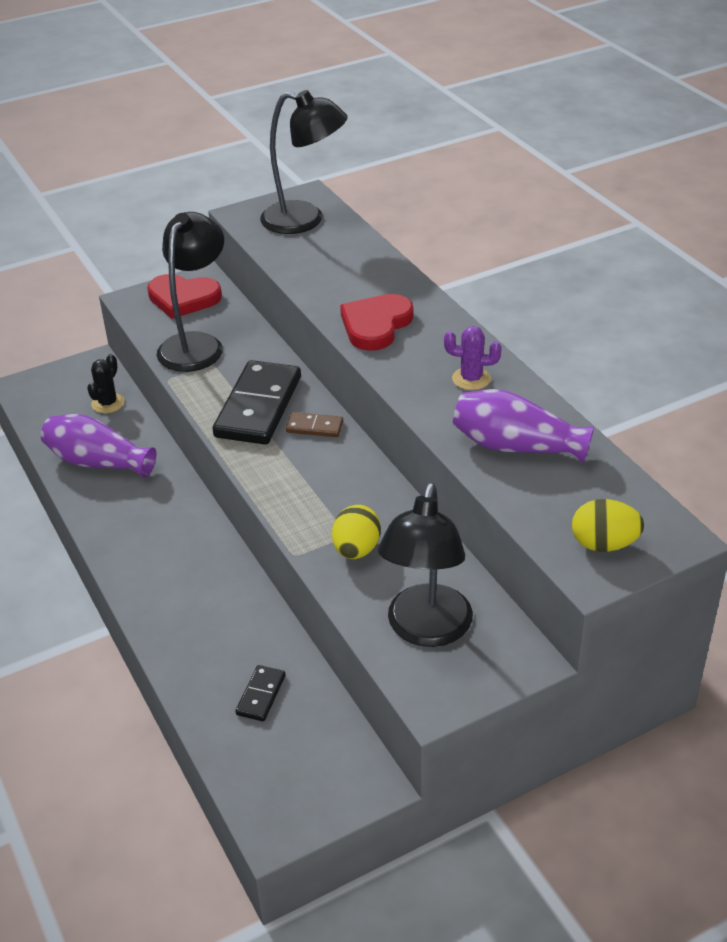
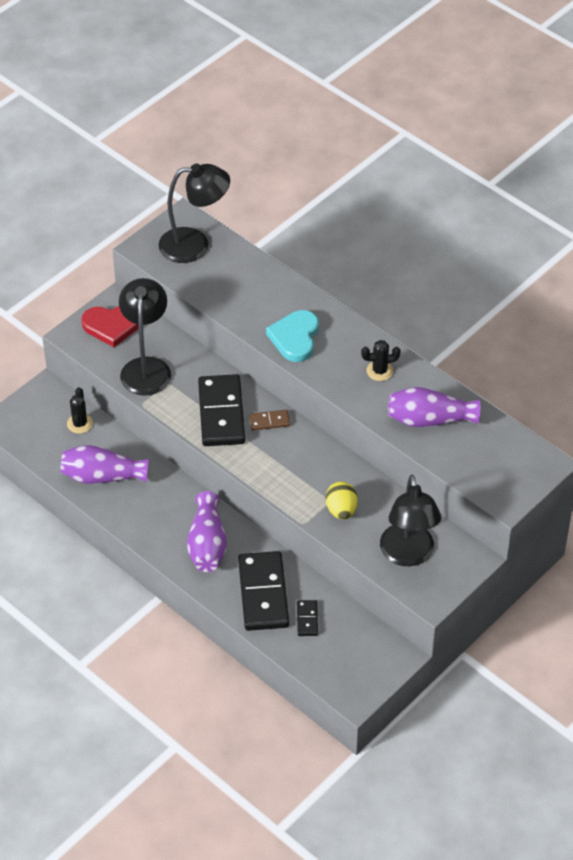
camera: 20 degrees left, 10 degrees up
red heart [340,294,414,351] -> turquoise heart [266,310,319,362]
purple cactus [444,326,502,390] -> black cactus [361,340,401,381]
yellow egg [572,499,644,552] -> none
none -> purple vase [187,491,227,572]
none -> black domino [238,551,289,631]

